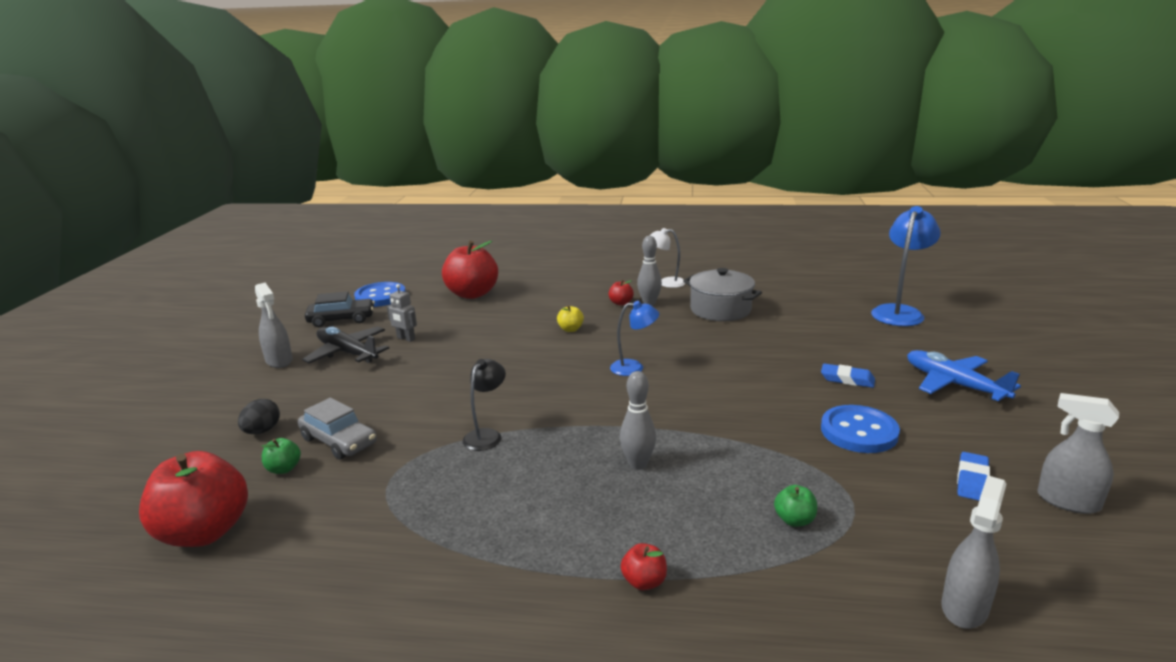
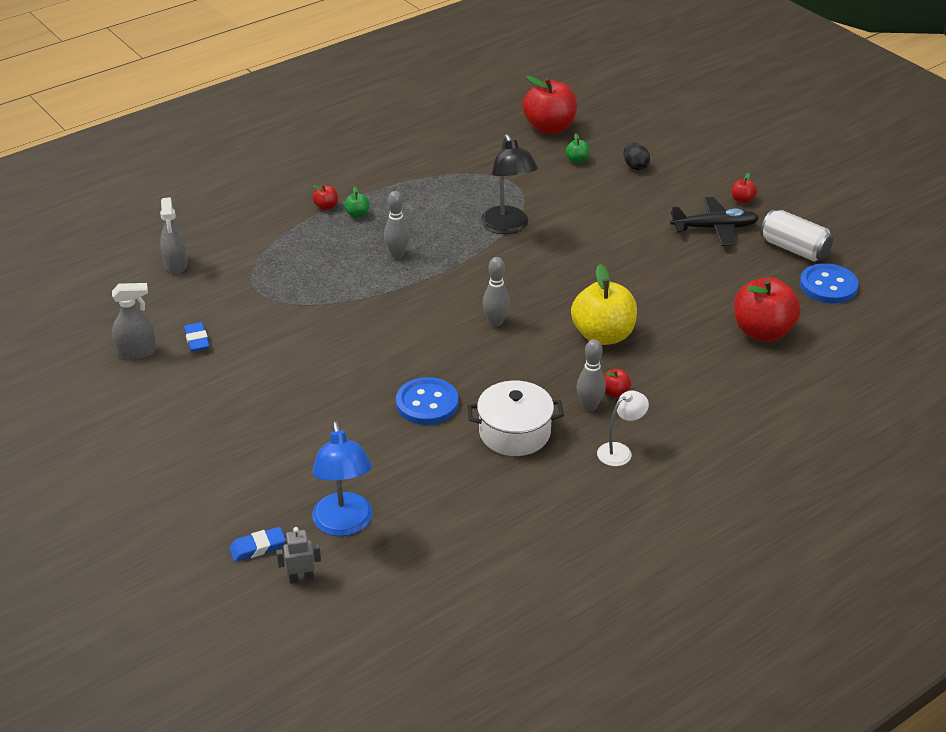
camera: 135 degrees right, 15 degrees up
grey spray bottle [255,283,293,368] -> red apple [732,173,757,203]
grey car [298,398,377,460] -> none
black car [305,291,375,327] -> white can [760,210,833,261]
grey robot [387,284,417,342] -> grey robot moved to [276,527,321,584]
black lamp [463,359,506,451] -> black lamp [481,134,538,234], size x1.67
yellow apple [557,305,584,332] -> yellow apple [571,264,637,345], size x2.31
blue lamp [610,301,659,376] -> grey bowling pin [483,257,510,327]
grey pot [683,268,762,321] -> white pot [467,380,564,456]
green apple [774,485,817,527] -> green apple moved to [344,187,370,218]
blue eraser [821,364,875,388] -> blue eraser moved to [229,527,286,562]
blue button [821,405,900,453] -> blue button moved to [396,377,459,425]
blue plane [907,350,1021,401] -> none

